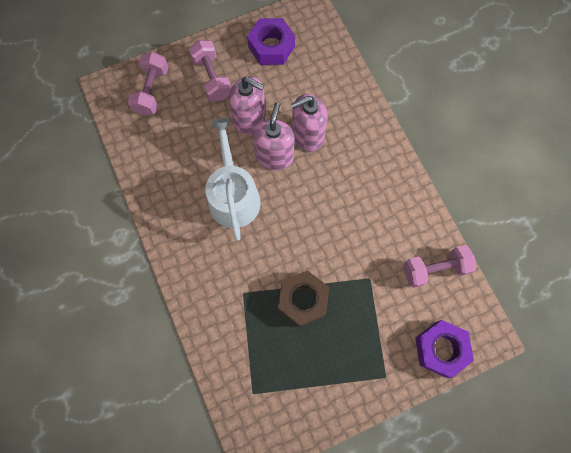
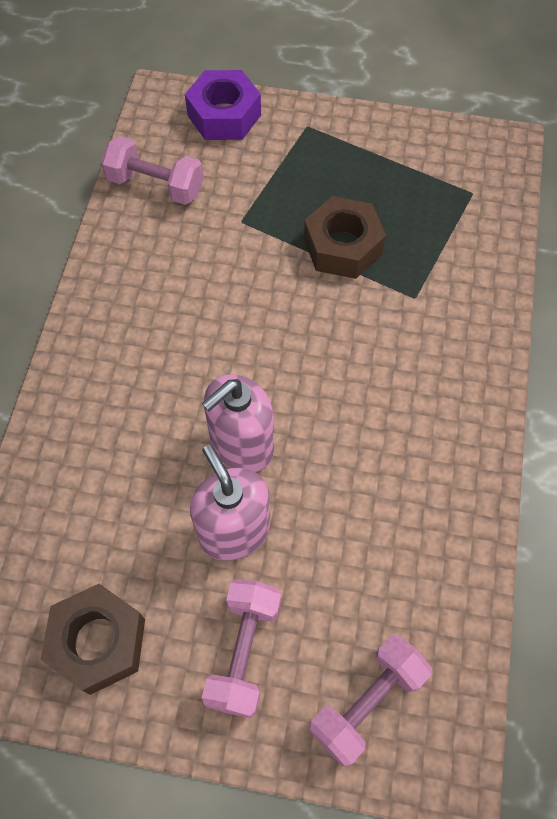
camera: 145 degrees left, 10 degrees down
white watering can [205,118,261,241] -> none
purple nut [247,18,295,65] -> brown nut [41,584,145,695]
pink soap dispenser [291,94,328,151] -> none

